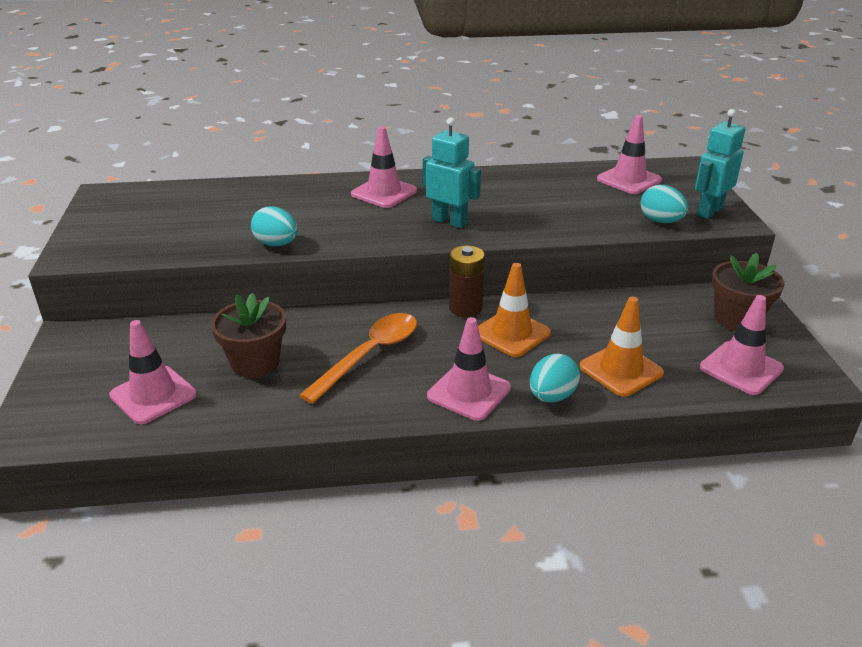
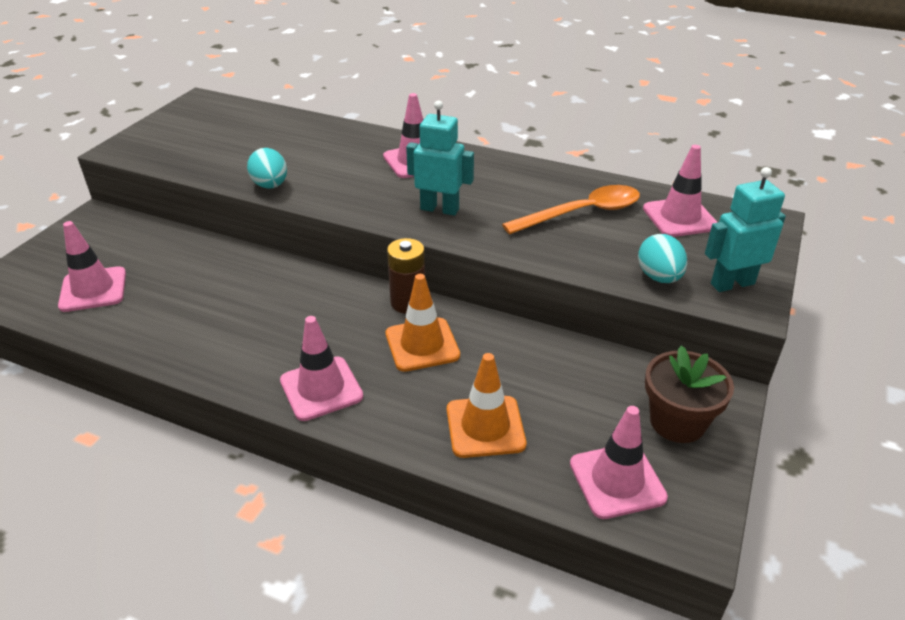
camera: 30 degrees right, 5 degrees up
brown flower pot [211,293,286,378] -> none
orange spoon [299,313,417,404] -> orange spoon moved to [502,185,640,234]
turquoise robot [423,117,481,228] -> turquoise robot turned 45 degrees counterclockwise [406,100,474,216]
turquoise egg [530,354,580,402] -> none

